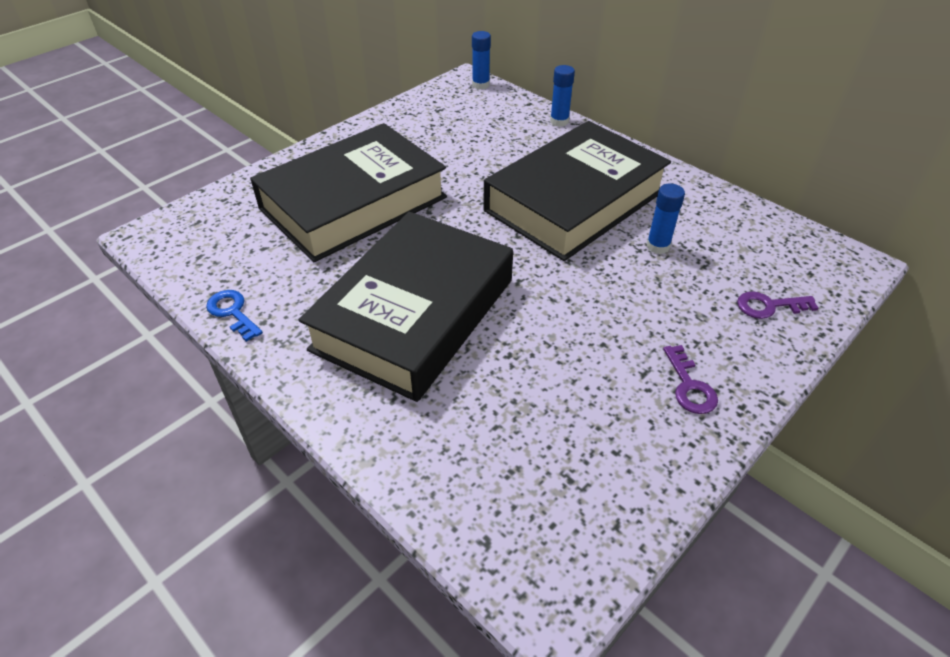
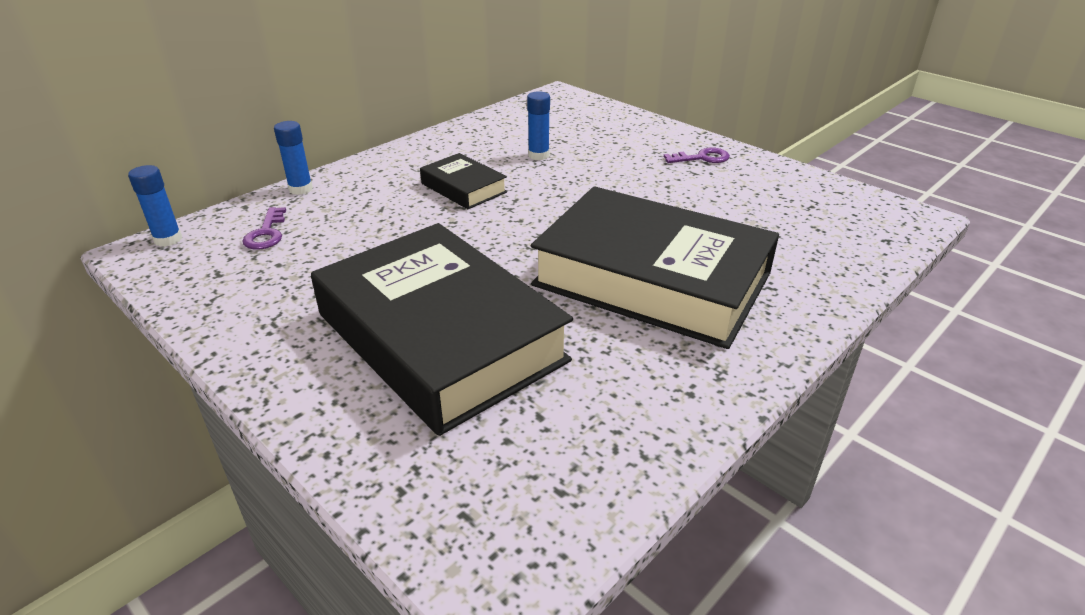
camera: 90 degrees left, 10 degrees down
blue key [206,290,263,342] -> none
black book [483,121,671,261] -> black book [420,153,507,209], size x0.45
purple key [737,291,819,319] -> purple key moved to [242,207,286,250]

